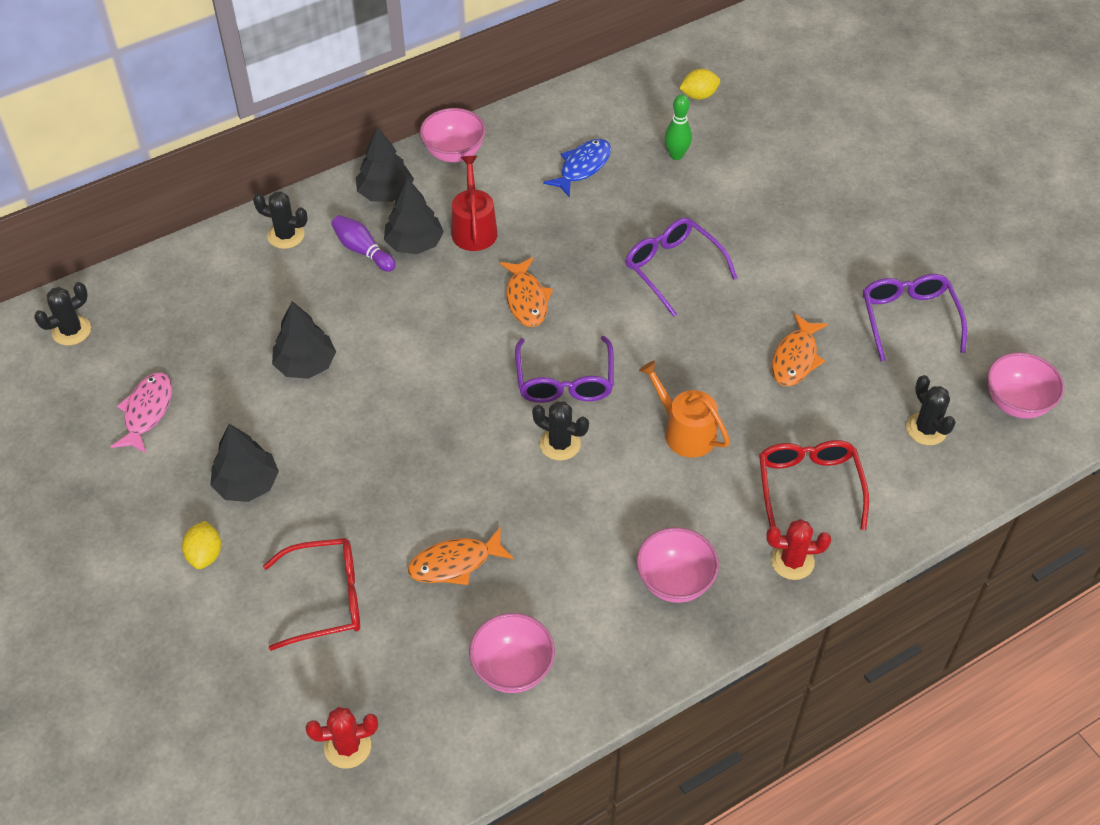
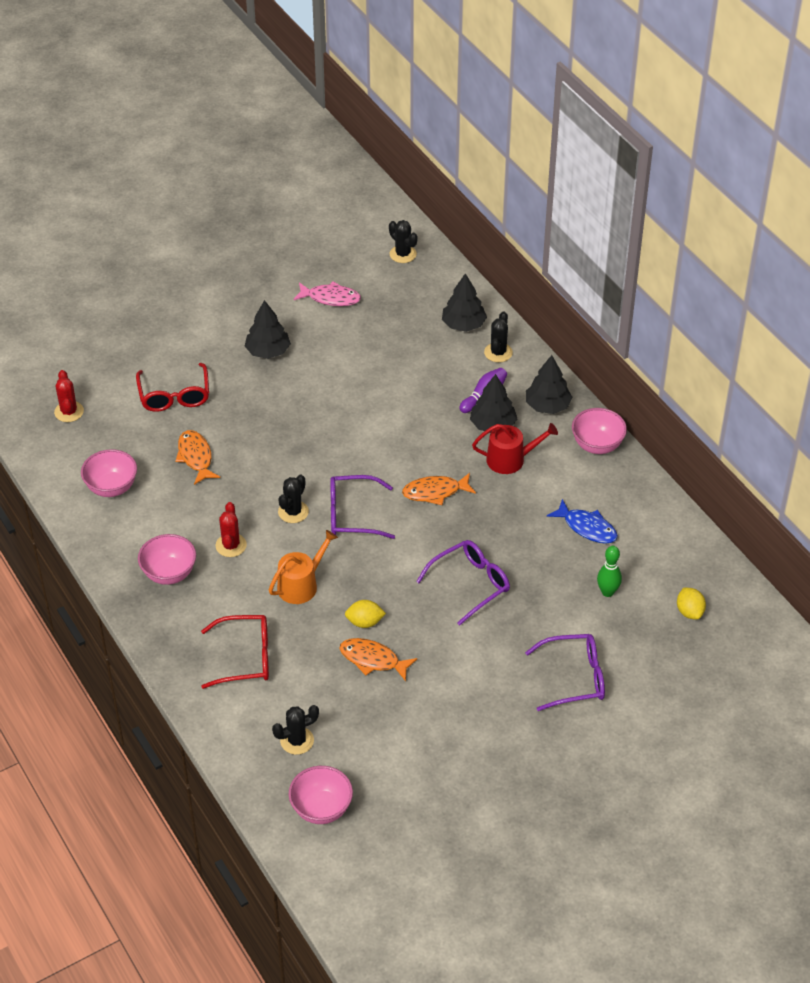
camera: 90 degrees right, 5 degrees down
yellow lemon [182,521,221,569] -> yellow lemon moved to [345,600,386,628]
black tree [272,301,336,379] -> black tree moved to [442,273,487,332]
red cactus [766,519,831,580] -> red cactus moved to [216,502,247,557]
purple glasses [863,274,967,361] -> purple glasses moved to [525,634,605,711]

